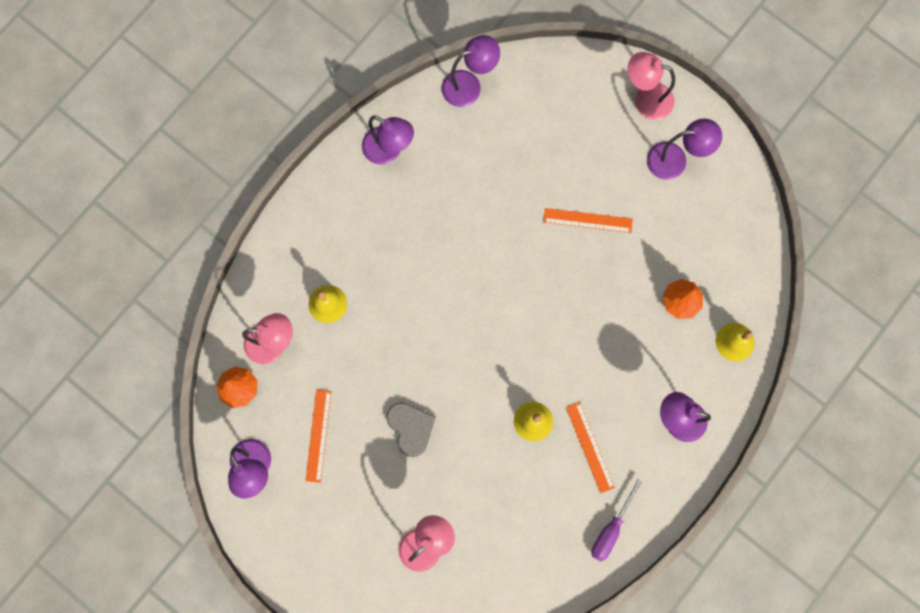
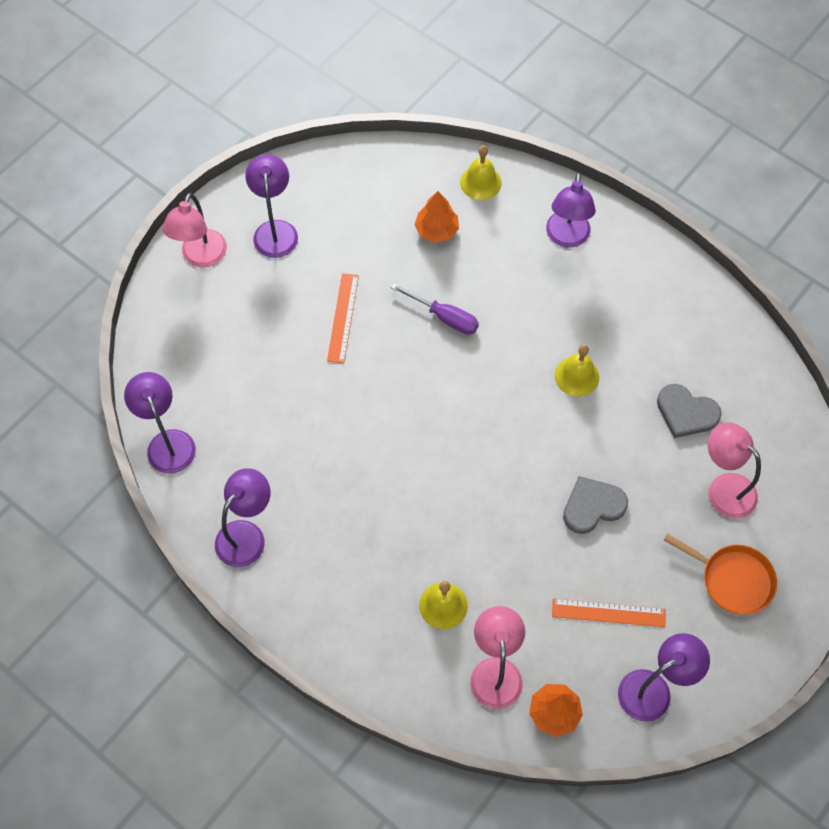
camera: 90 degrees left, 15 degrees down
orange ruler [566,402,615,493] -> none
purple screwdriver [592,479,642,562] -> purple screwdriver moved to [390,283,479,335]
none -> grey heart [657,384,722,438]
none -> orange pan [664,534,777,615]

